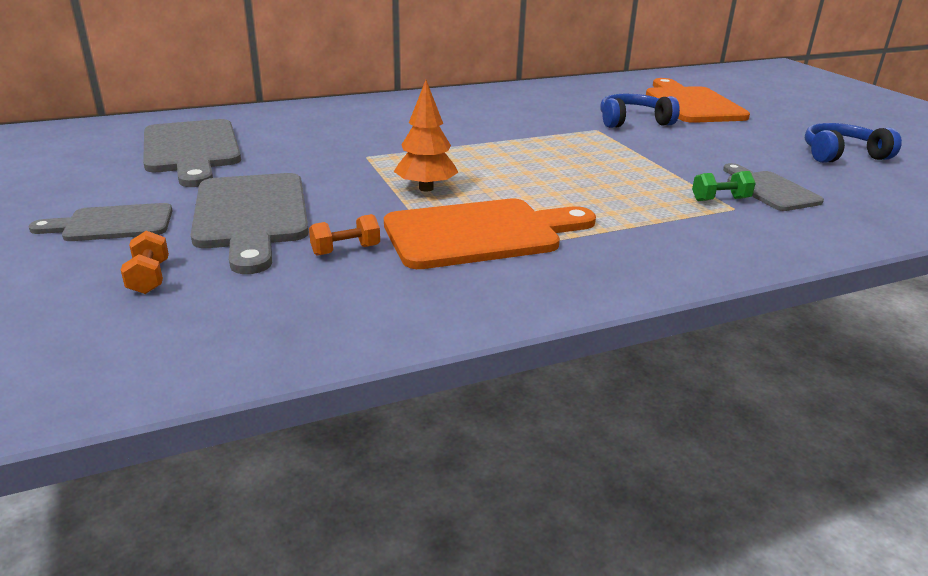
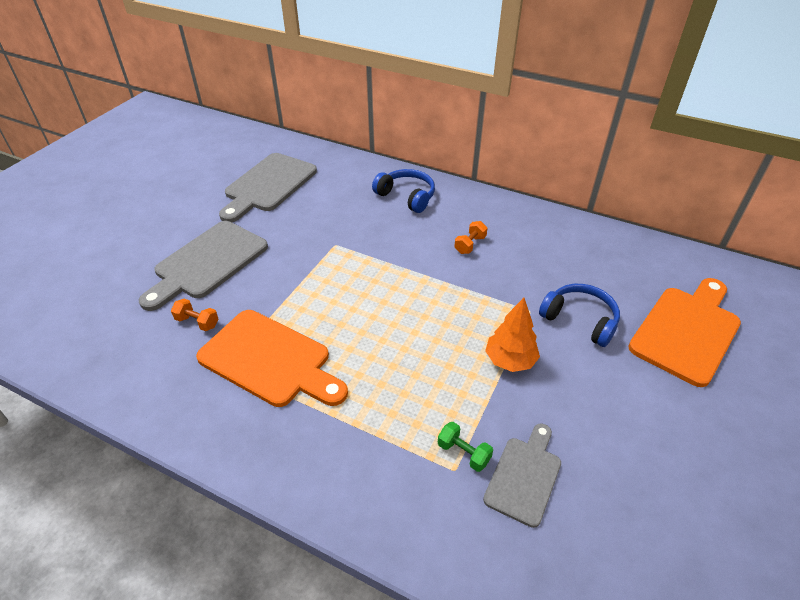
camera: 50 degrees right, 15 degrees up
grey cutting board [29,203,173,241] -> none
orange dumbbell [121,231,169,294] -> orange dumbbell moved to [454,221,488,254]
orange tree [394,80,458,192] -> orange tree moved to [485,298,540,372]
blue headphones [805,123,902,163] -> blue headphones moved to [372,169,435,213]

